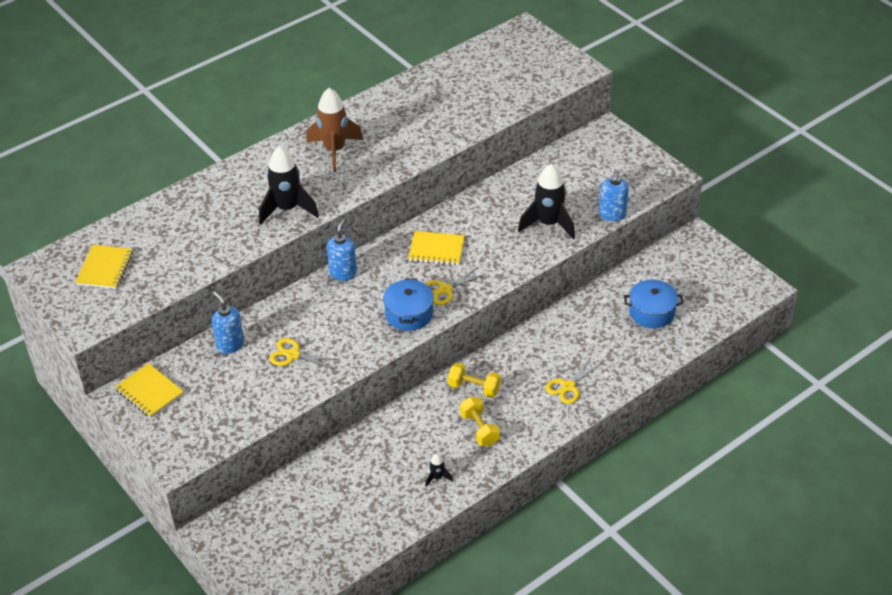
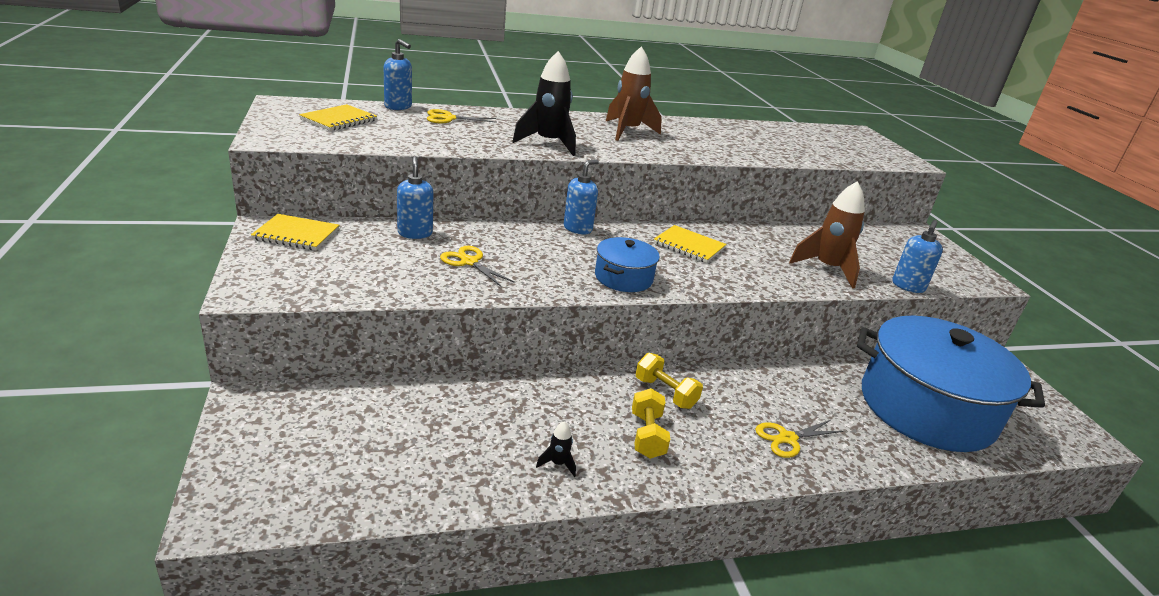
camera: 20 degrees right, 15 degrees down
yellow notebook [115,363,184,418] -> yellow notebook turned 60 degrees counterclockwise [251,214,339,250]
yellow scissors [425,267,486,305] -> yellow scissors moved to [427,109,497,123]
black rocket [518,164,575,239] -> brown rocket [789,181,865,289]
blue pot [624,280,684,328] -> blue pot [857,316,1045,452], size x2.19
none -> blue soap dispenser [384,39,412,110]

